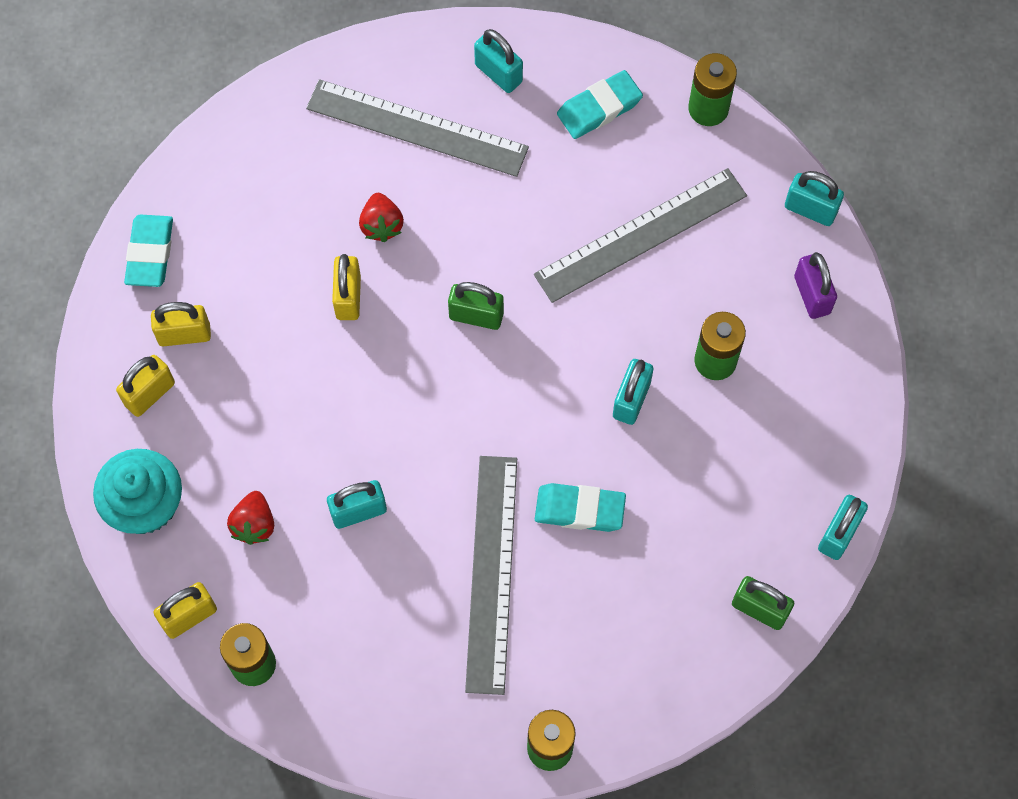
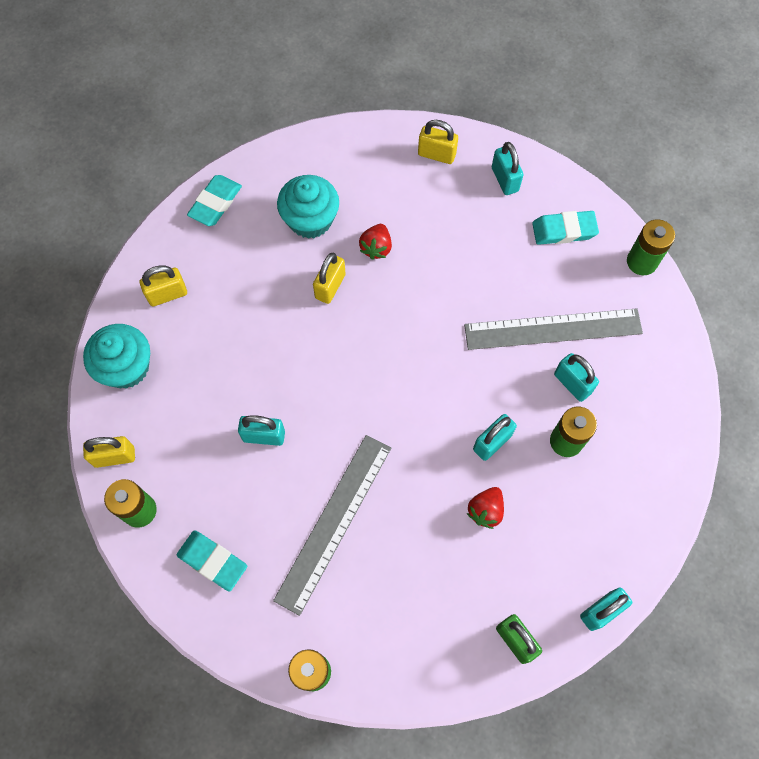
camera: 25 degrees right, 0 degrees up
yellow padlock [151,302,211,346] -> yellow padlock moved to [418,120,458,164]
red strawberry [227,491,274,545] -> red strawberry moved to [467,487,504,529]
grey ruler [306,79,529,177] -> none
green padlock [448,282,504,330] -> none
turquoise eraser [535,483,626,532] -> turquoise eraser moved to [177,531,247,591]
turquoise padlock [785,171,844,226] -> turquoise padlock moved to [554,353,599,402]
purple padlock [794,252,837,319] -> none
none -> turquoise cupcake [277,175,339,239]

